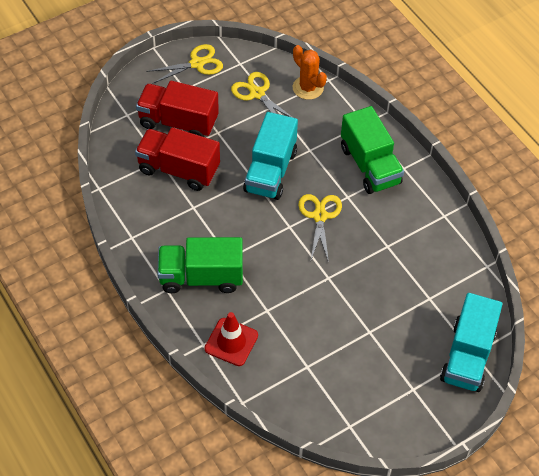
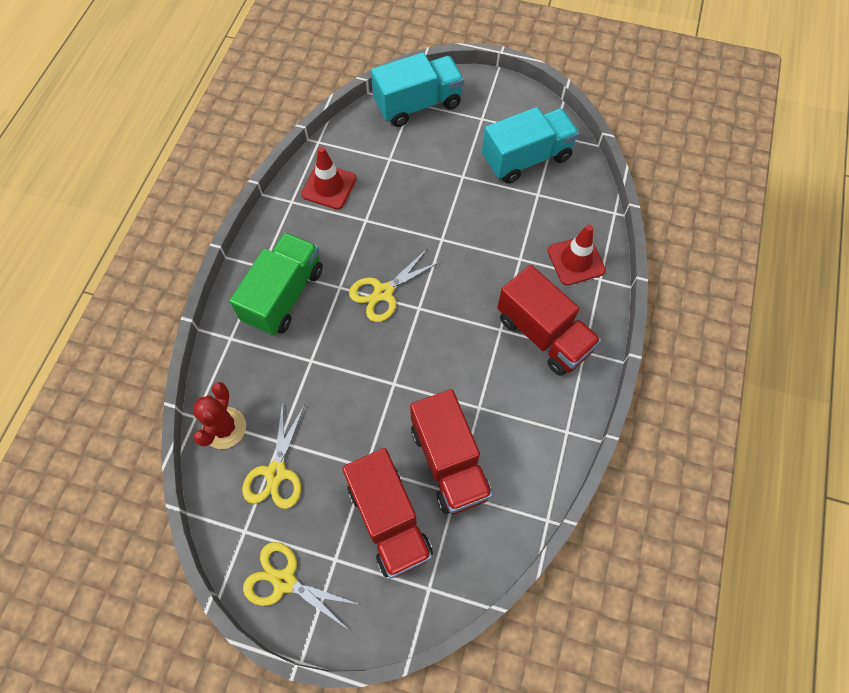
camera: 130 degrees left, 10 degrees up
green truck [157,237,243,293] -> red truck [497,265,601,376]
turquoise truck [243,112,298,200] -> turquoise truck moved to [482,107,579,184]
orange cactus [293,45,327,100] -> red cactus [193,382,246,449]
none -> red traffic cone [301,147,356,209]

